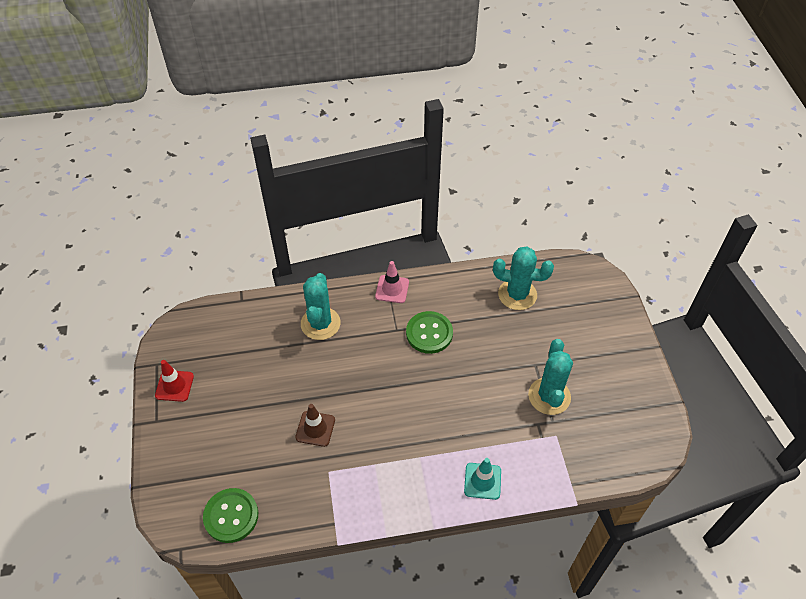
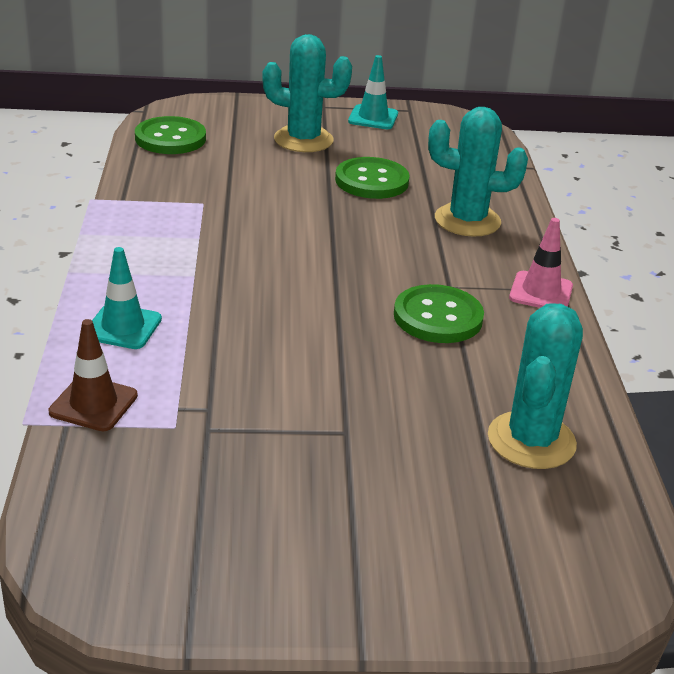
camera: 95 degrees right, 20 degrees down
red traffic cone [155,360,194,402] -> turquoise traffic cone [348,55,398,129]
brown traffic cone [295,404,335,447] -> brown traffic cone moved to [48,319,138,431]
turquoise cactus [528,339,573,415] -> turquoise cactus moved to [262,34,352,152]
none -> green button [335,157,410,199]

